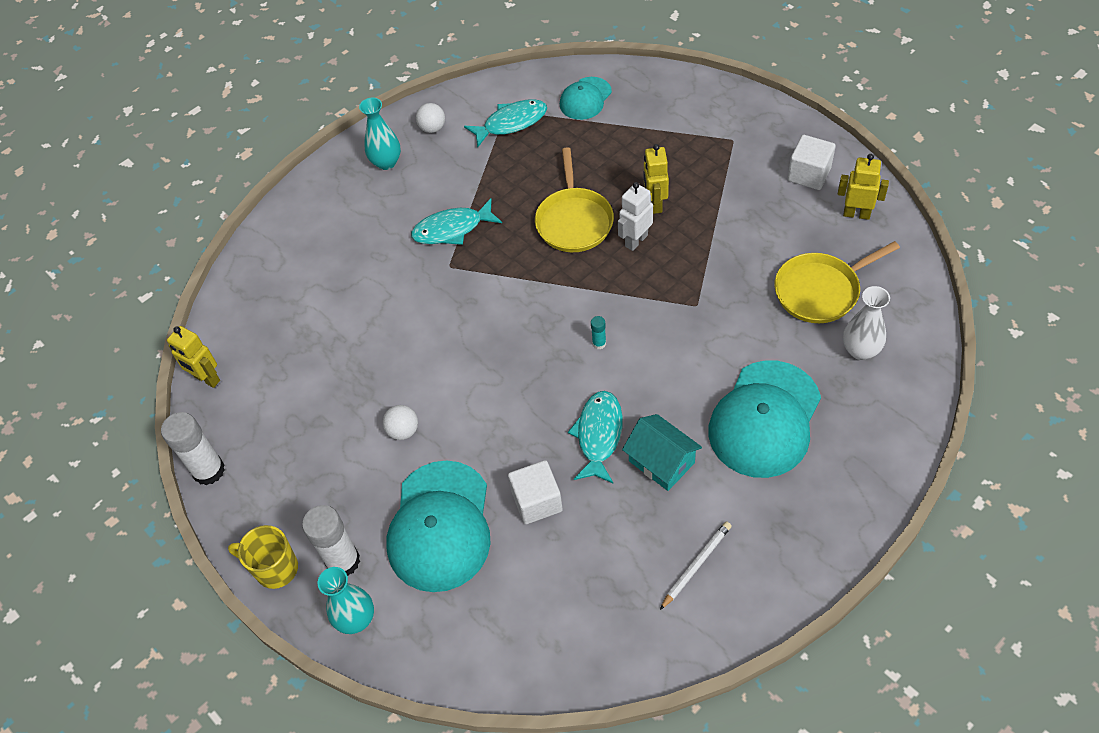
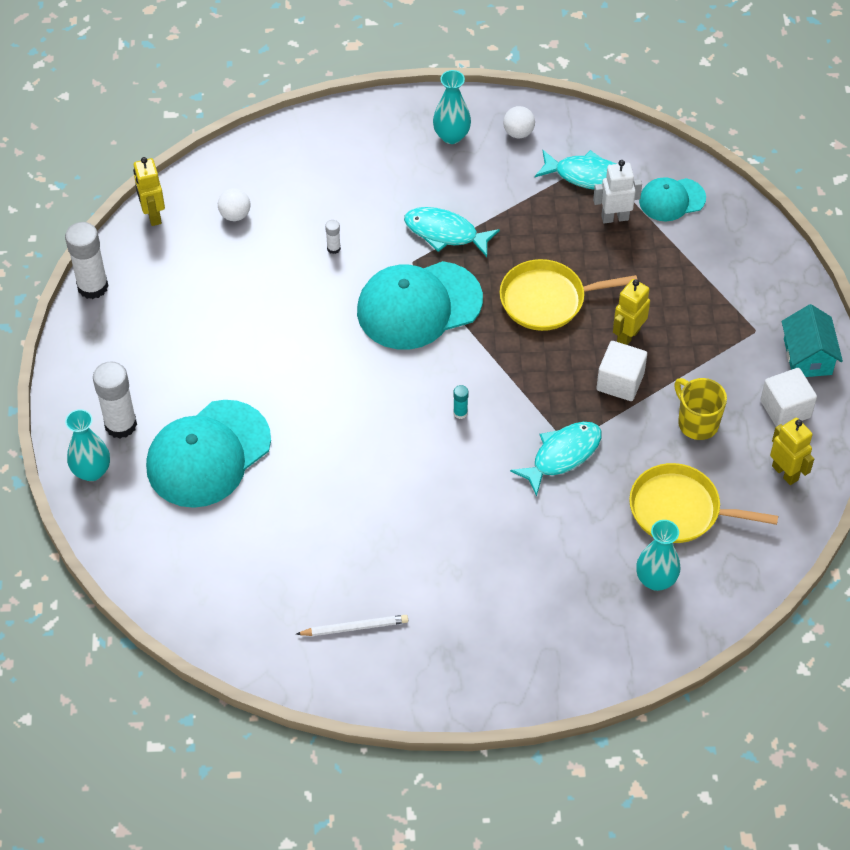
camera: 35 degrees right, 0 degrees up
yellow mug [228,525,298,589] -> yellow mug moved to [674,378,727,440]
white ball [383,405,418,440] -> white ball moved to [218,188,251,221]
white cube [508,460,563,524] -> white cube moved to [597,341,647,401]
yellow pan [535,147,614,252] -> yellow pan turned 45 degrees clockwise [500,259,637,331]
turquoise fish [568,391,623,484] -> turquoise fish moved to [510,422,602,497]
white robot [618,182,653,251] -> white robot moved to [593,160,642,223]
turquoise house [622,414,702,491] -> turquoise house moved to [782,304,843,377]
turquoise cap [708,360,821,478] -> turquoise cap moved to [357,261,483,350]
white vase [843,286,890,360] -> turquoise vase [636,520,680,591]
none -> white glue stick [325,220,341,254]

